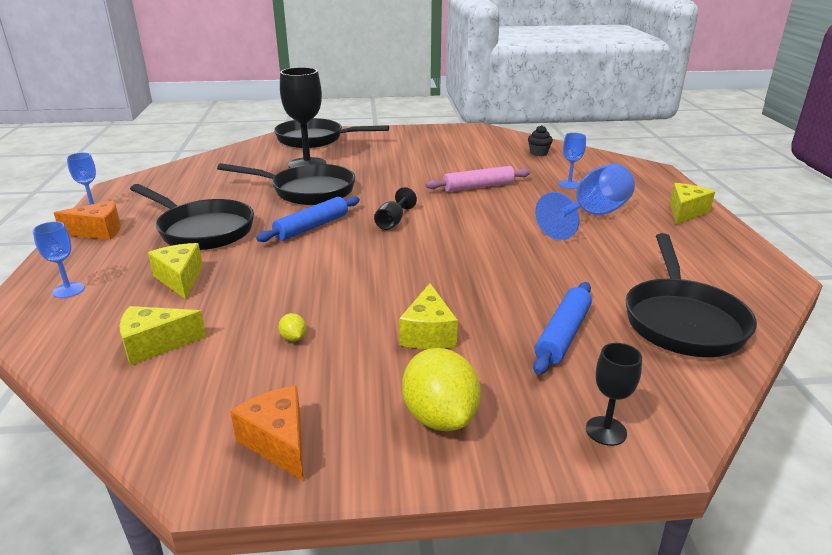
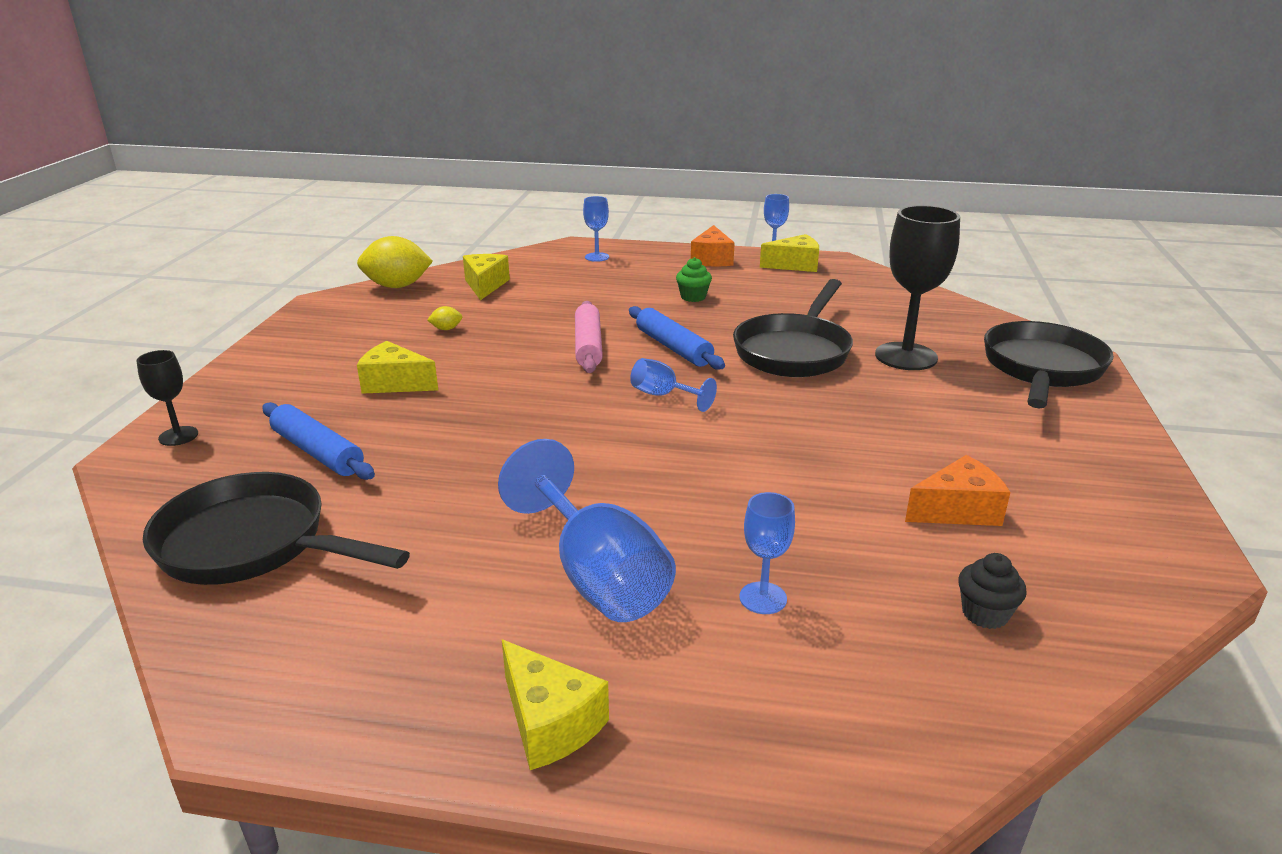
camera: 105 degrees right, 0 degrees up
black pan [130,184,254,250] -> green cupcake [676,257,712,302]
yellow cheese [148,243,203,299] -> yellow cheese moved to [760,234,819,272]
orange cheese [230,386,303,481] -> orange cheese moved to [905,455,1011,526]
black goblet [374,187,417,230] -> blue goblet [630,358,717,412]
yellow lemon [402,348,481,431] -> yellow lemon moved to [357,236,433,288]
pink rolling pin [426,166,530,192] -> pink rolling pin moved to [575,301,603,373]

